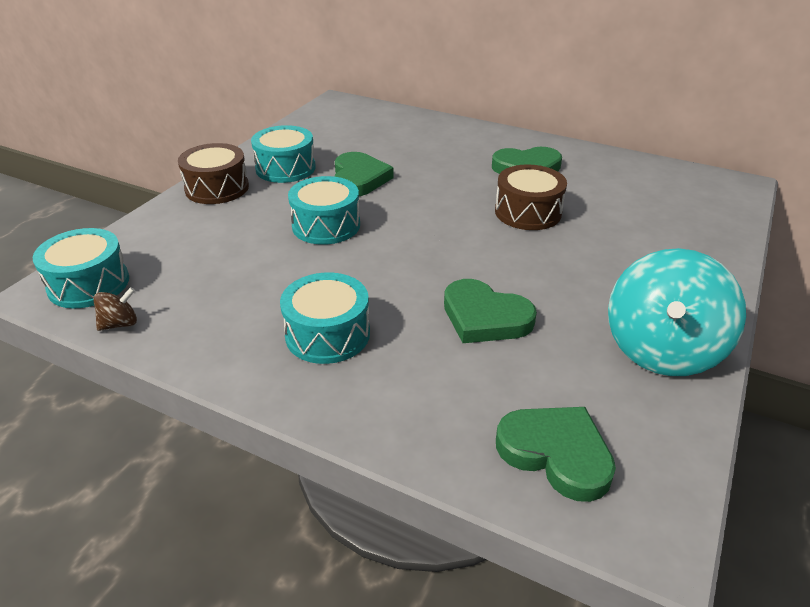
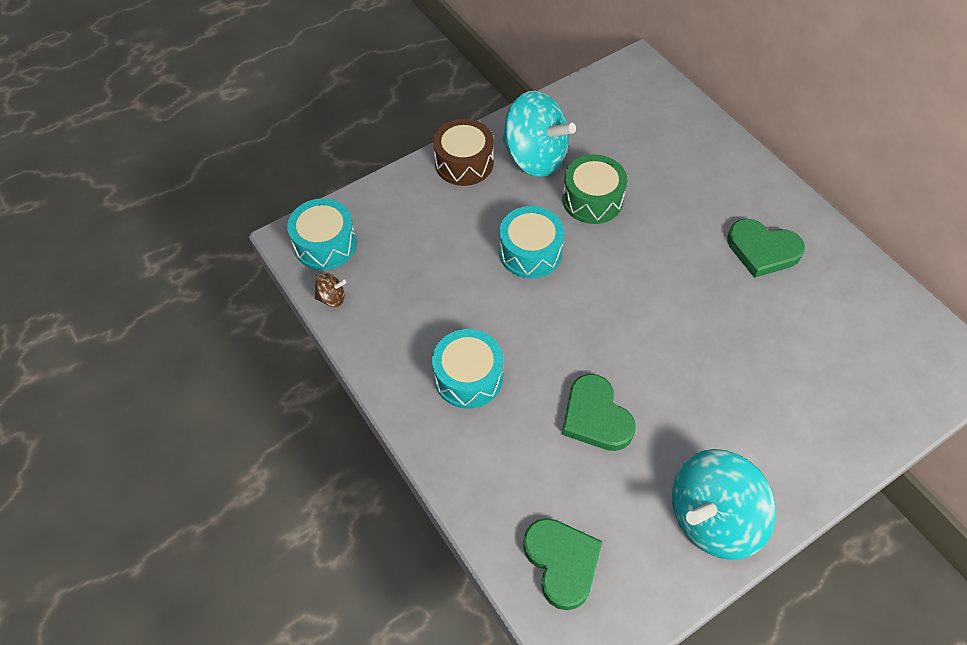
camera: 30 degrees right, 20 degrees up
turquoise drum [251,125,316,183] -> turquoise spinning top [502,91,576,177]
green heart [334,152,394,196] -> green drum [563,155,627,224]
brown drum [495,164,567,230] -> none

